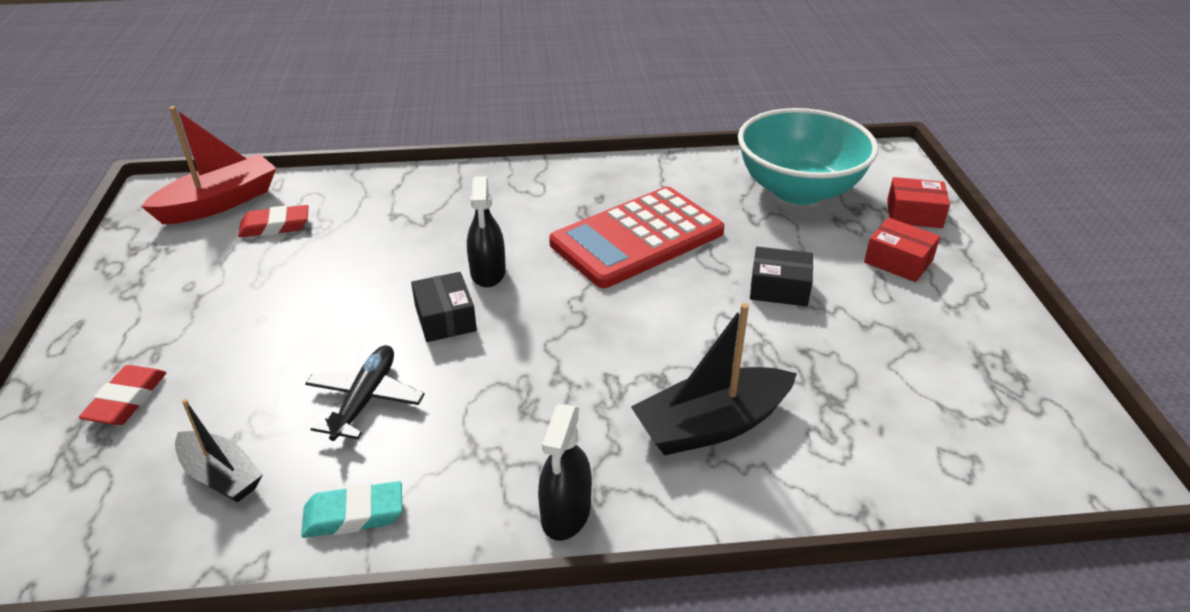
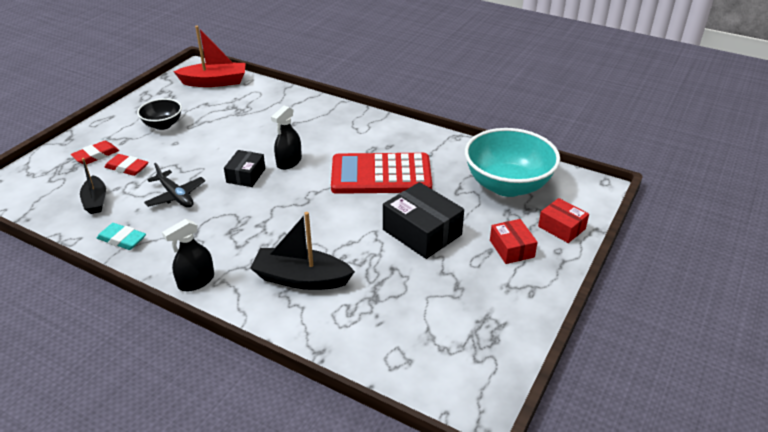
camera: 35 degrees right, 0 degrees up
red eraser [238,205,309,237] -> red eraser moved to [105,154,149,176]
black plane [305,345,425,441] -> black plane turned 90 degrees clockwise [144,163,205,208]
black box [750,247,813,306] -> black box [383,182,464,259], size x1.68
none -> black bowl [137,98,182,130]

